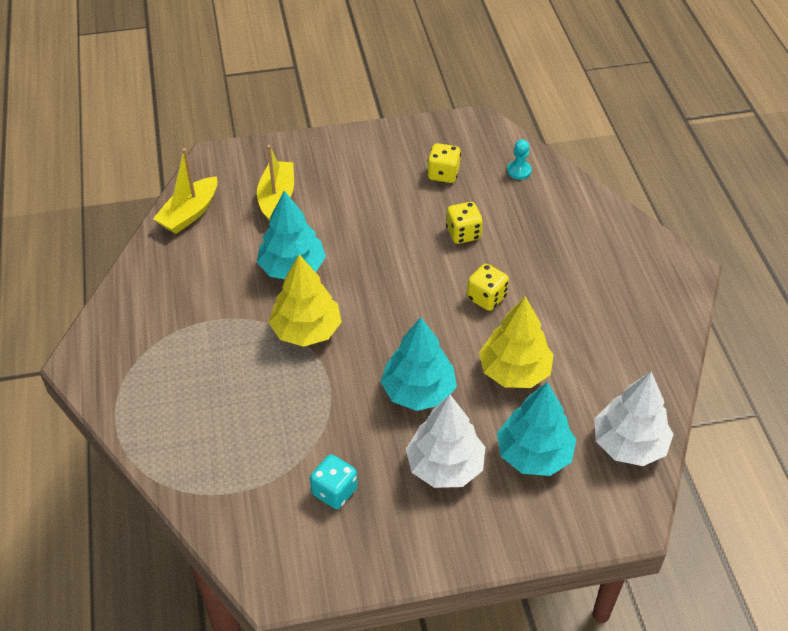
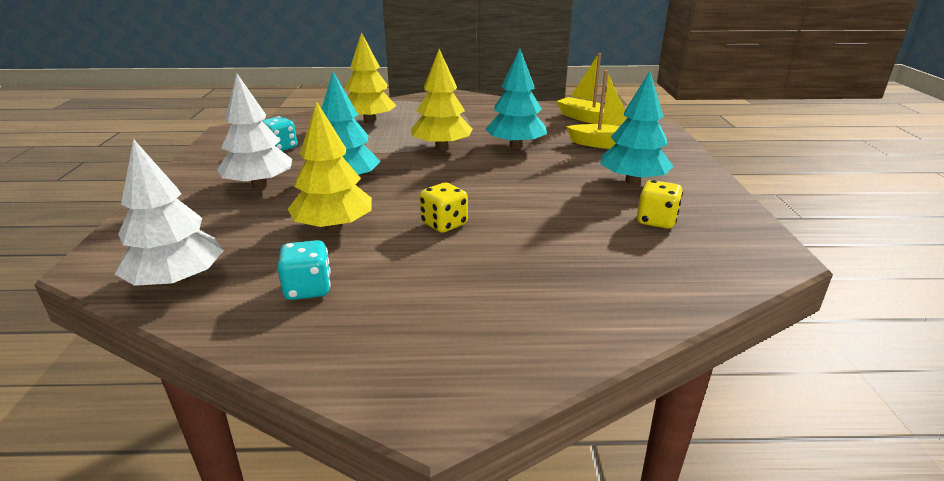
camera: 100 degrees right, 20 degrees down
yellow dice [446,202,483,244] -> none
turquoise tree [497,382,576,476] -> turquoise tree moved to [600,71,674,185]
turquoise pawn [507,139,532,180] -> none
none -> turquoise dice [277,240,331,300]
none -> yellow tree [345,32,397,123]

